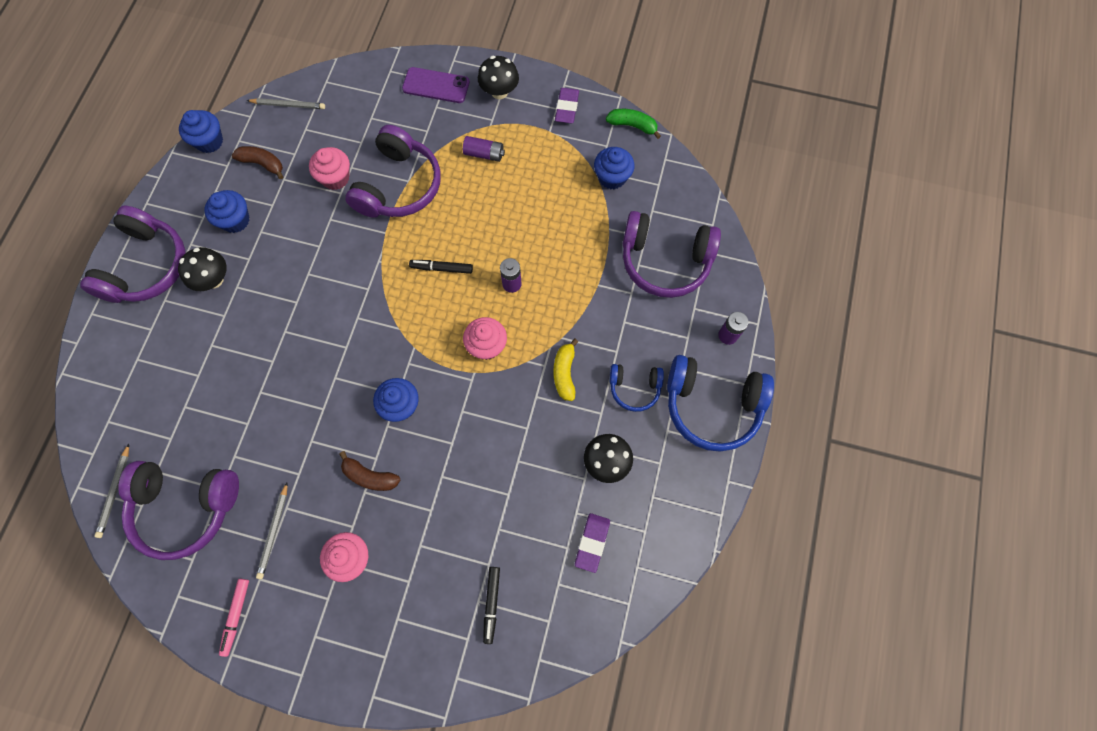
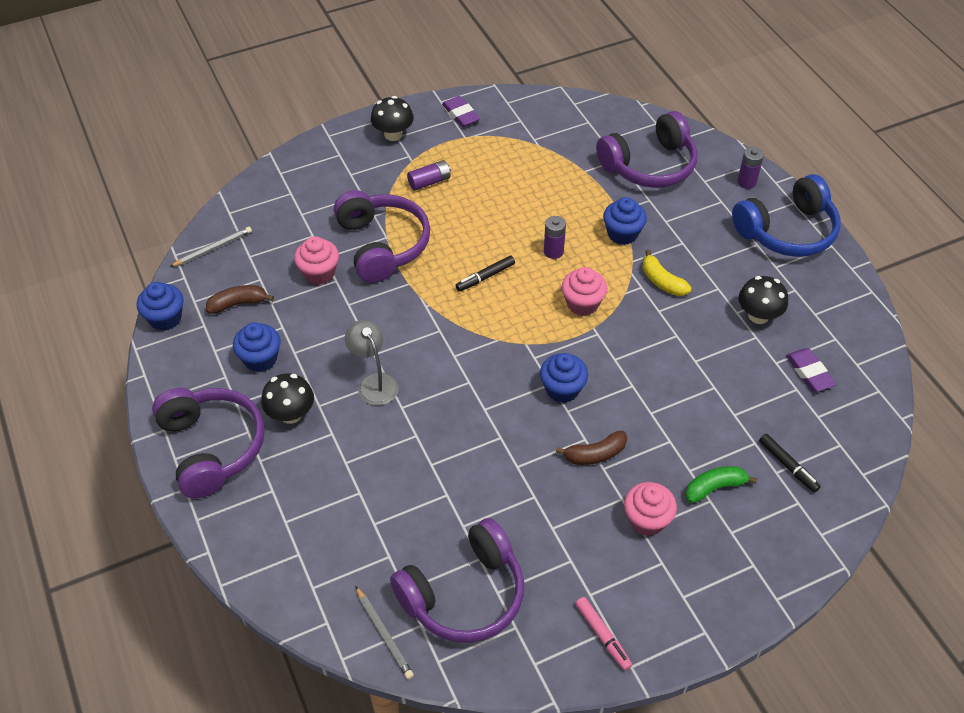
camera: 40 degrees left, 20 degrees down
grey pencil [256,483,288,579] -> none
purple phone [402,67,470,103] -> none
blue cupcake [594,147,635,190] -> blue cupcake moved to [603,197,647,245]
green banana [606,109,661,139] -> green banana moved to [685,466,757,503]
blue headphones [610,364,664,412] -> none
none -> grey lamp [345,320,399,406]

